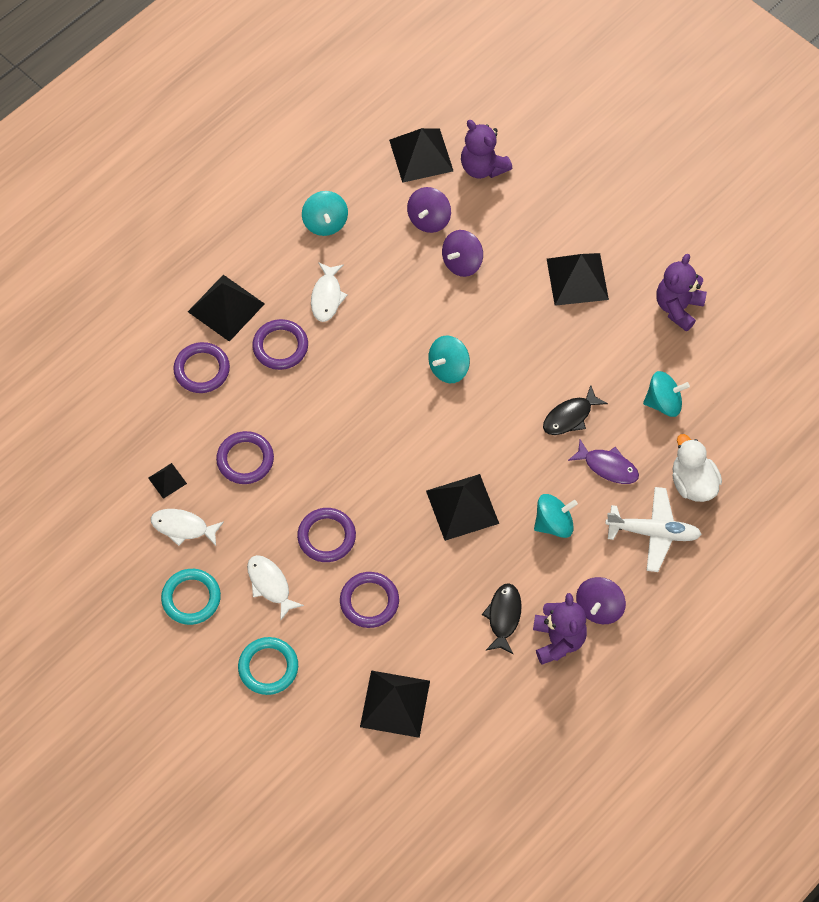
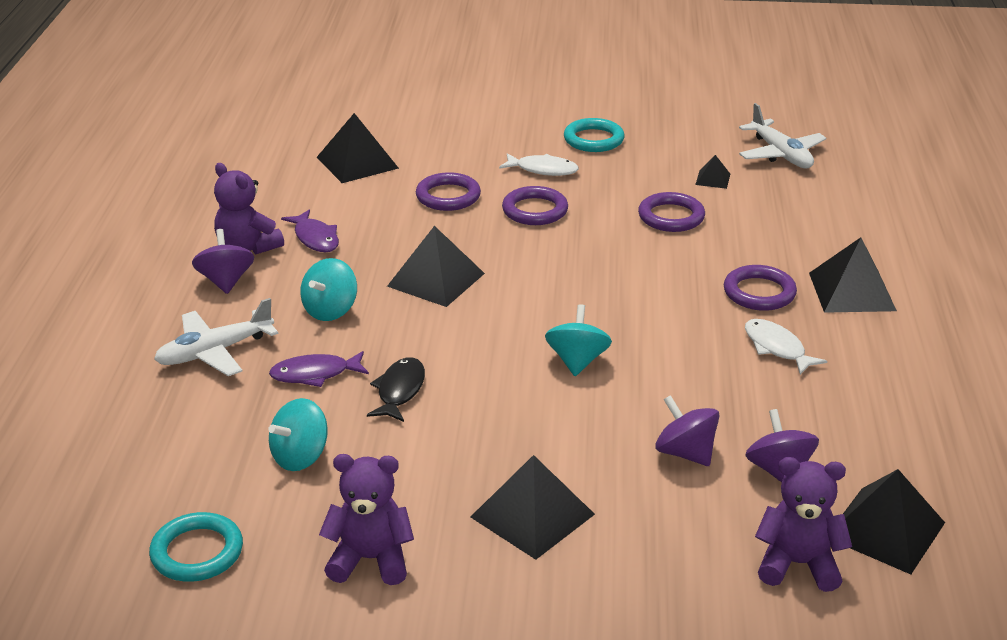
camera: 140 degrees right, 30 degrees down
white fish [151,509,224,546] -> none
purple ring [173,342,230,393] -> none
turquoise ring [238,637,298,695] -> turquoise ring moved to [149,512,243,582]
turquoise spinning top [302,191,348,236] -> none
purple spinning top [442,230,483,277] -> purple spinning top turned 45 degrees counterclockwise [655,395,720,466]
black fish [482,583,522,655] -> purple fish [281,210,339,252]
purple teddy bear [657,254,707,332] -> purple teddy bear turned 75 degrees counterclockwise [319,454,414,585]
white duck [672,434,722,502] -> none
none -> white plane [739,103,826,168]

